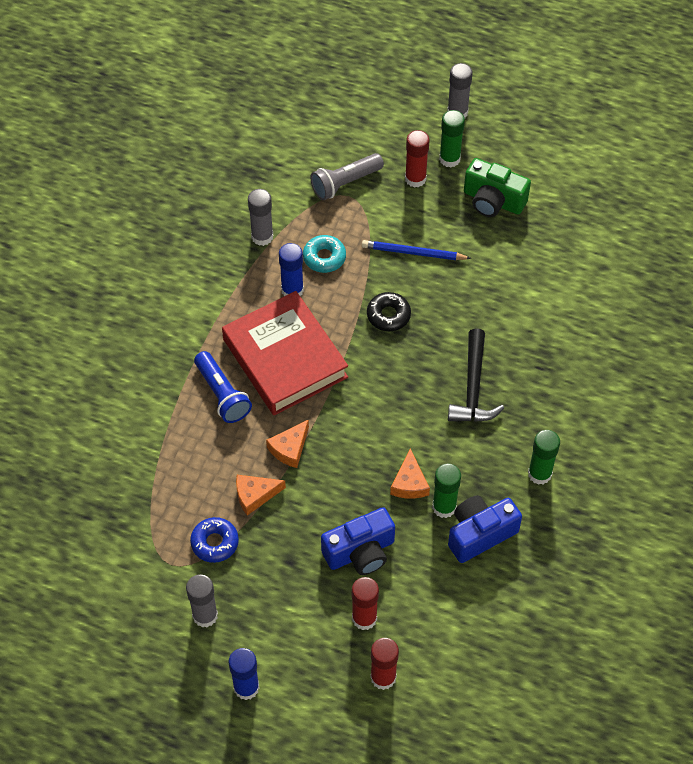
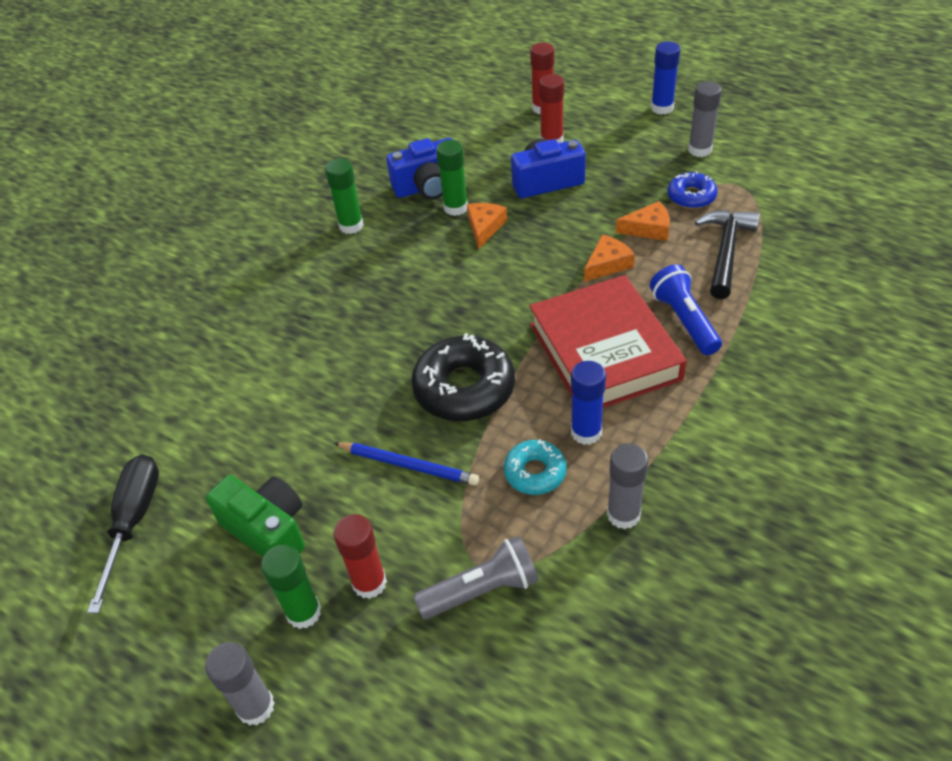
camera: 165 degrees left, 10 degrees down
black donut [367,292,411,331] -> black donut [411,333,515,421], size x1.78
black hammer [448,329,504,422] -> black hammer moved to [695,210,760,299]
none -> black screwdriver [87,454,159,613]

